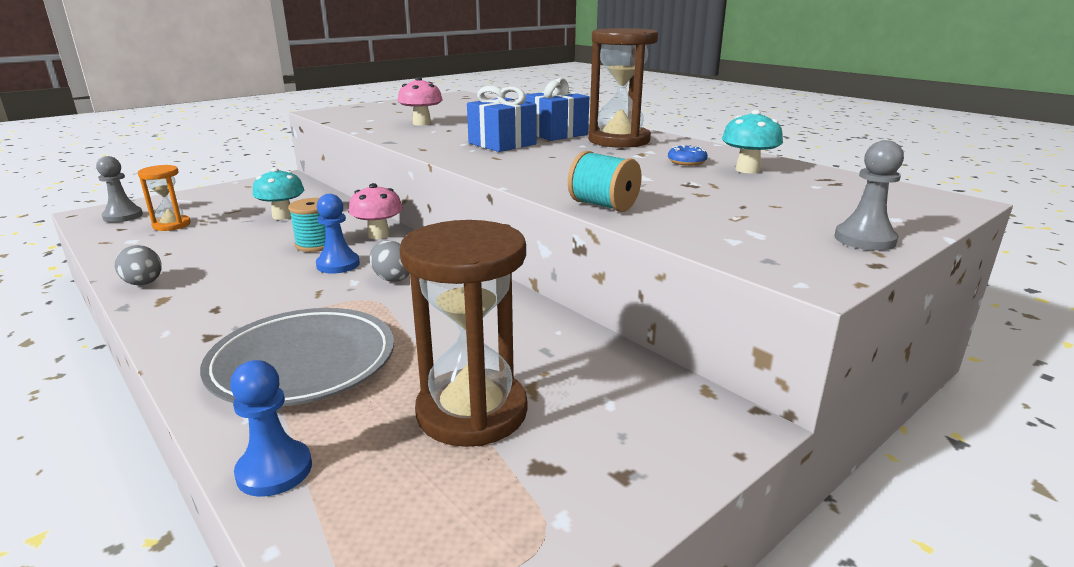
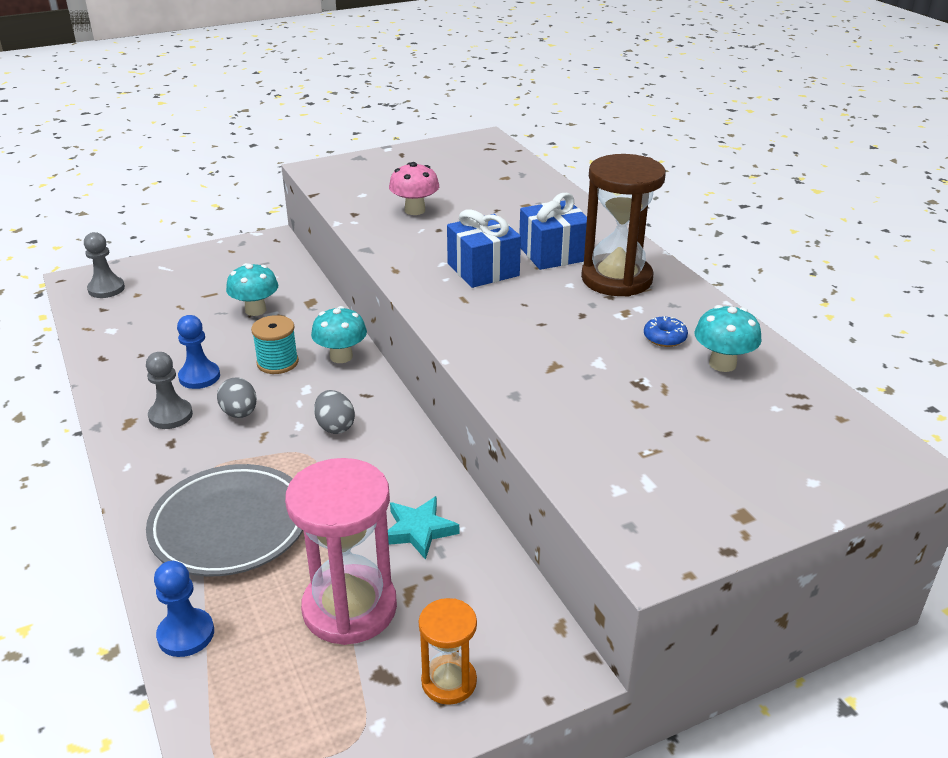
camera: 15 degrees right, 10 degrees up
grey egg [115,245,162,285] -> grey egg moved to [217,377,257,418]
orange hourglass [138,165,191,231] -> orange hourglass moved to [419,598,477,705]
blue pawn [316,194,360,274] -> blue pawn moved to [177,315,220,389]
pink mushroom [349,183,403,239] -> turquoise mushroom [311,306,367,363]
brown hourglass [400,220,527,447] -> pink hourglass [285,458,397,645]
turquoise spool [568,151,642,212] -> none
grey pawn [834,140,904,251] -> grey pawn moved to [146,352,193,429]
none -> turquoise star [388,496,459,560]

